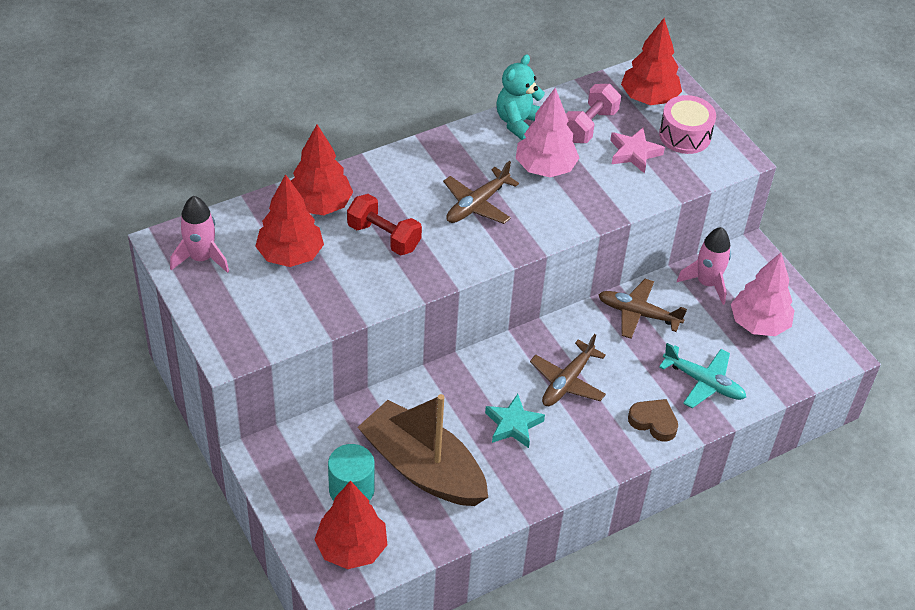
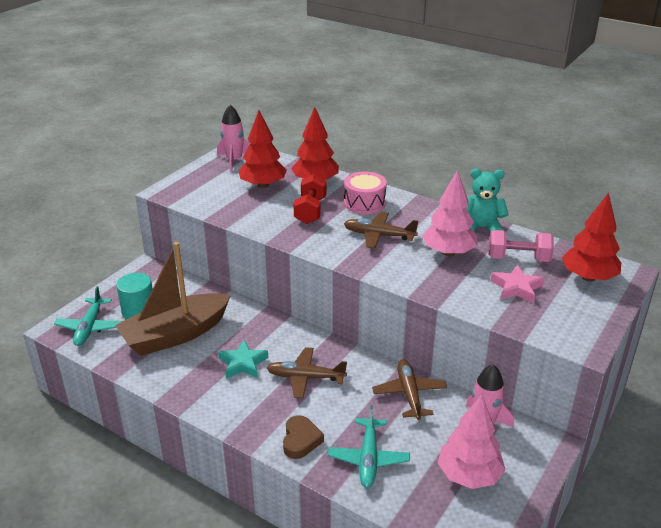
camera: 65 degrees right, 15 degrees down
red tree [314,481,387,569] -> turquoise plane [54,286,122,346]
brown boat [357,394,488,506] -> brown boat turned 135 degrees counterclockwise [115,242,231,356]
pink drum [659,95,716,154] -> pink drum moved to [344,172,387,214]

